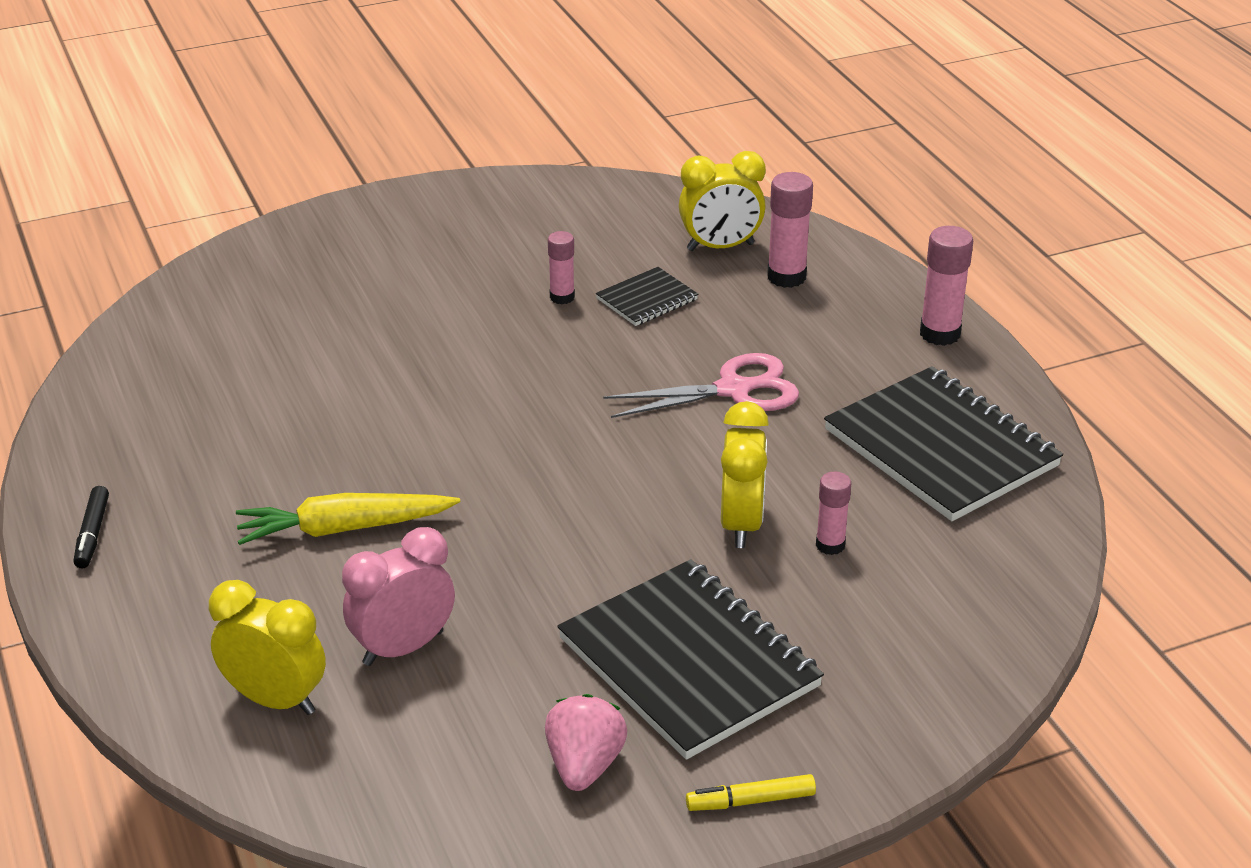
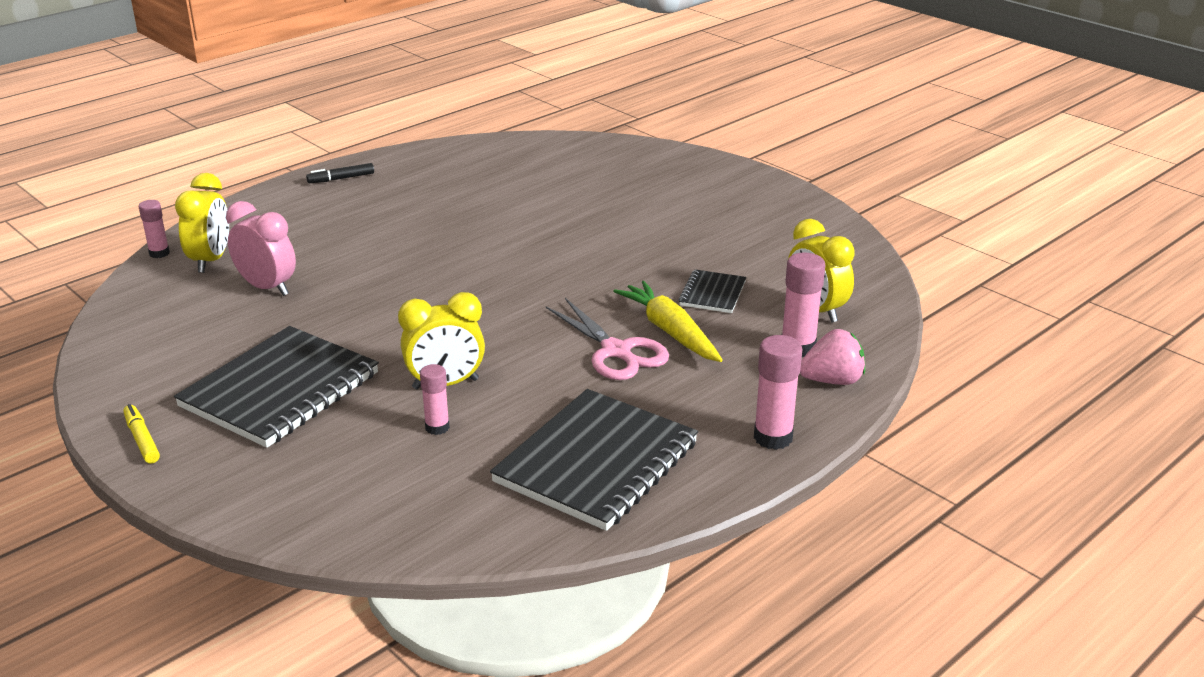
camera: 70 degrees right, 5 degrees down
yellow carrot [236,493,460,545] -> yellow carrot moved to [613,281,723,362]
pink strawberry [545,694,627,791] -> pink strawberry moved to [800,329,865,385]
pink glue stick [548,231,575,304] -> pink glue stick moved to [139,200,170,258]
black notebook [596,267,698,326] -> black notebook turned 75 degrees clockwise [678,269,746,313]

